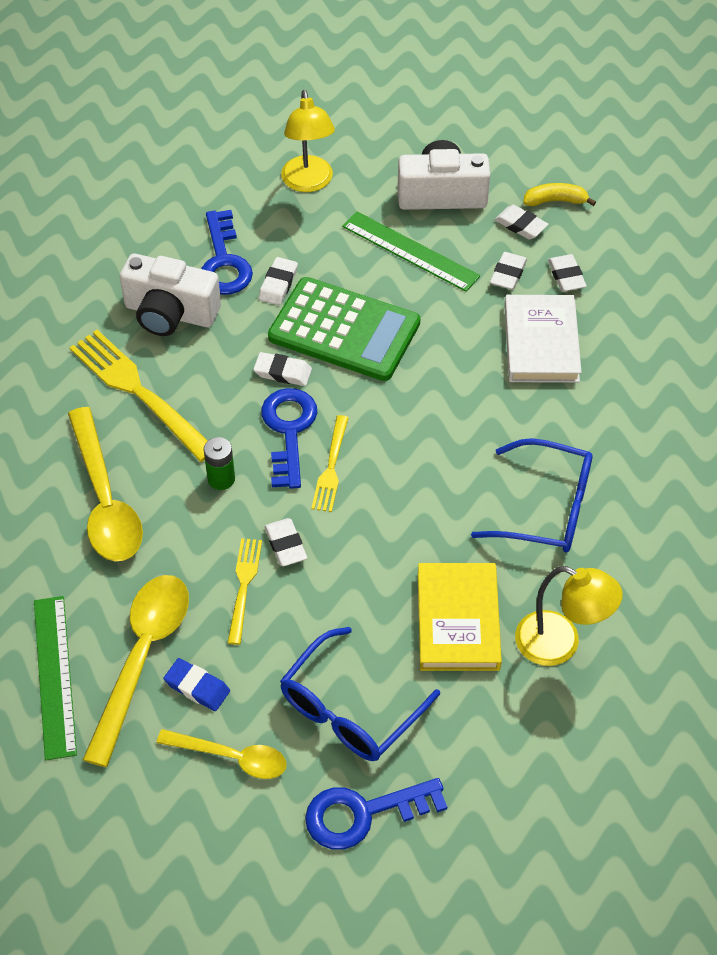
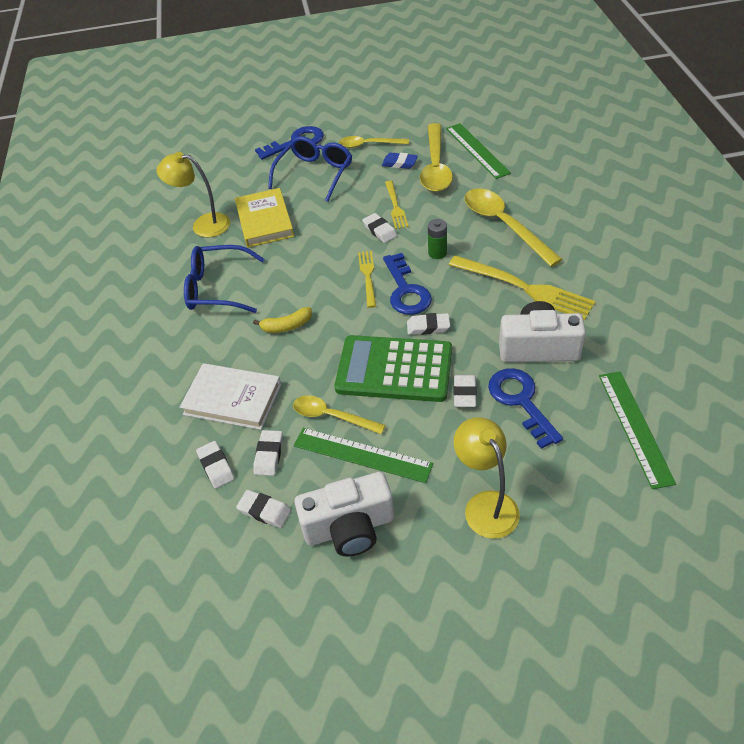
camera: 170 degrees right, 5 degrees down
white book [504,295,582,383] -> white book turned 60 degrees counterclockwise [180,363,281,430]
yellow banana [523,183,596,206] -> yellow banana moved to [253,307,312,333]
none -> yellow spoon [293,395,386,434]
none -> green ruler [599,371,676,489]

